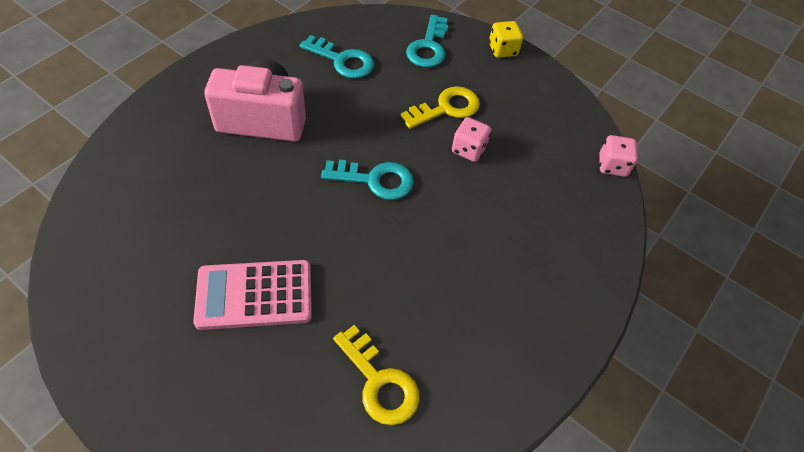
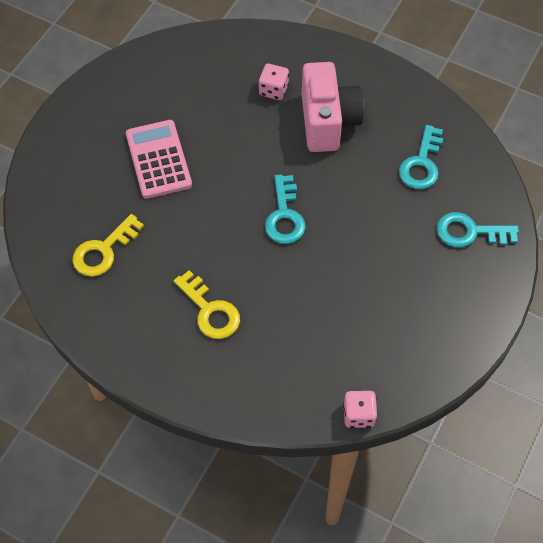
camera: 85 degrees right, 5 degrees up
yellow key [401,86,480,129] -> yellow key moved to [174,270,240,339]
pink dice [452,117,491,162] -> pink dice moved to [259,64,289,100]
yellow dice [489,21,523,58] -> none

